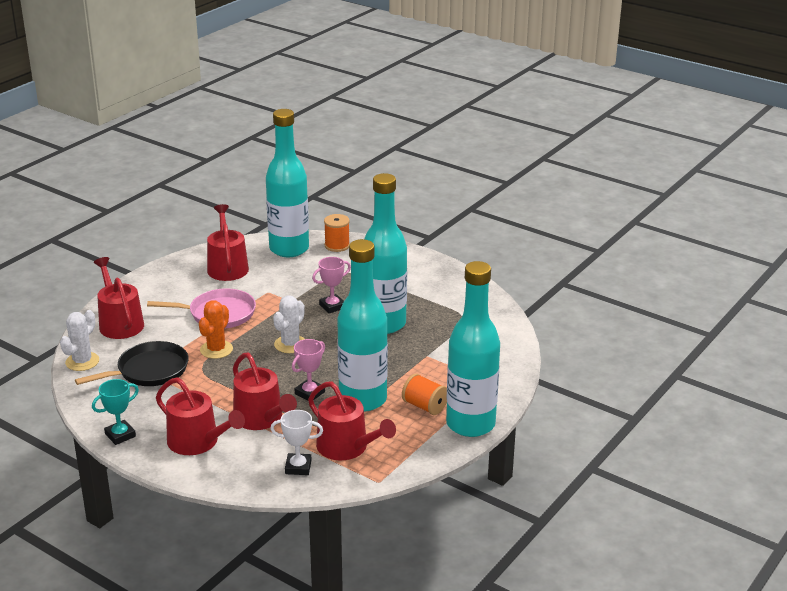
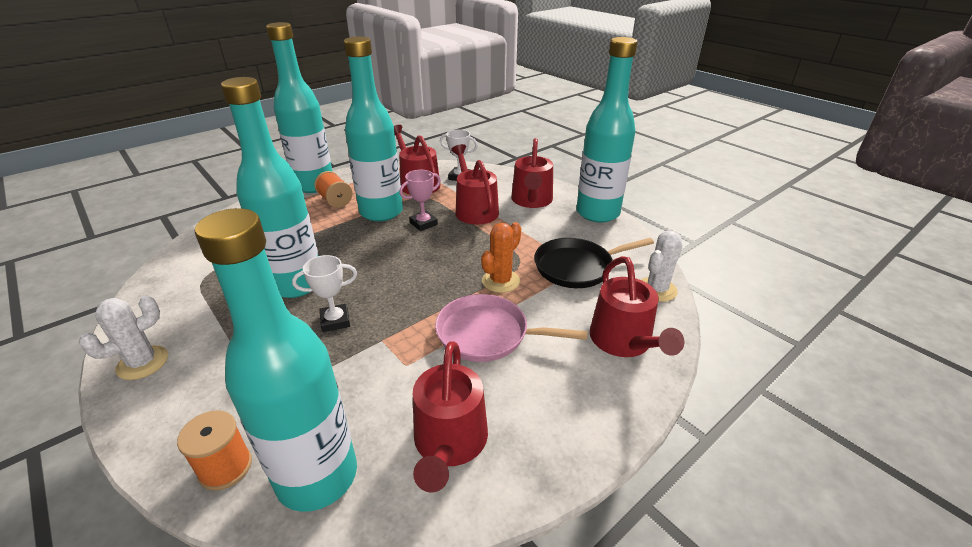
camera: 165 degrees left, 5 degrees up
turquoise trophy [92,379,139,445] -> turquoise bottle [576,37,638,223]
red watering can [156,377,245,455] -> red watering can turned 135 degrees counterclockwise [511,138,553,208]
white cactus [273,295,305,353] -> white cactus moved to [79,296,168,380]
pink trophy [312,257,351,313] -> white trophy [292,255,357,332]

